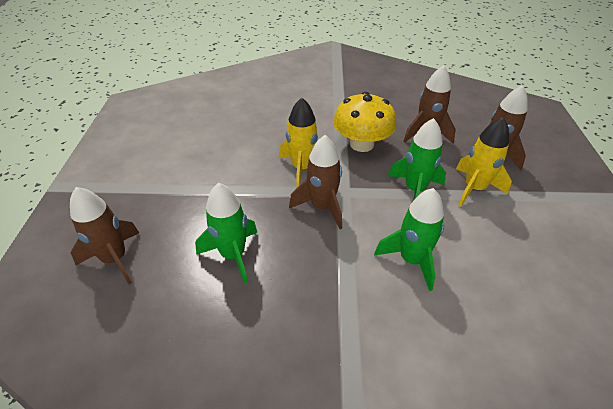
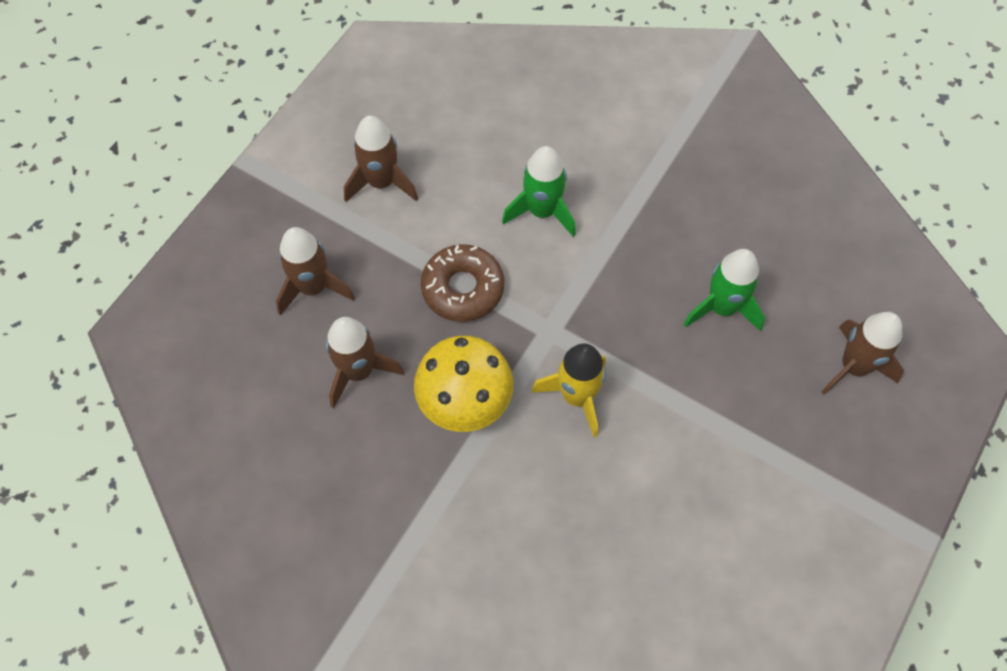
camera: 150 degrees left, 20 degrees up
brown rocket [289,135,342,229] -> brown rocket moved to [344,115,418,202]
green rocket [388,118,446,200] -> brown donut [421,244,504,322]
yellow rocket [456,117,512,207] -> none

